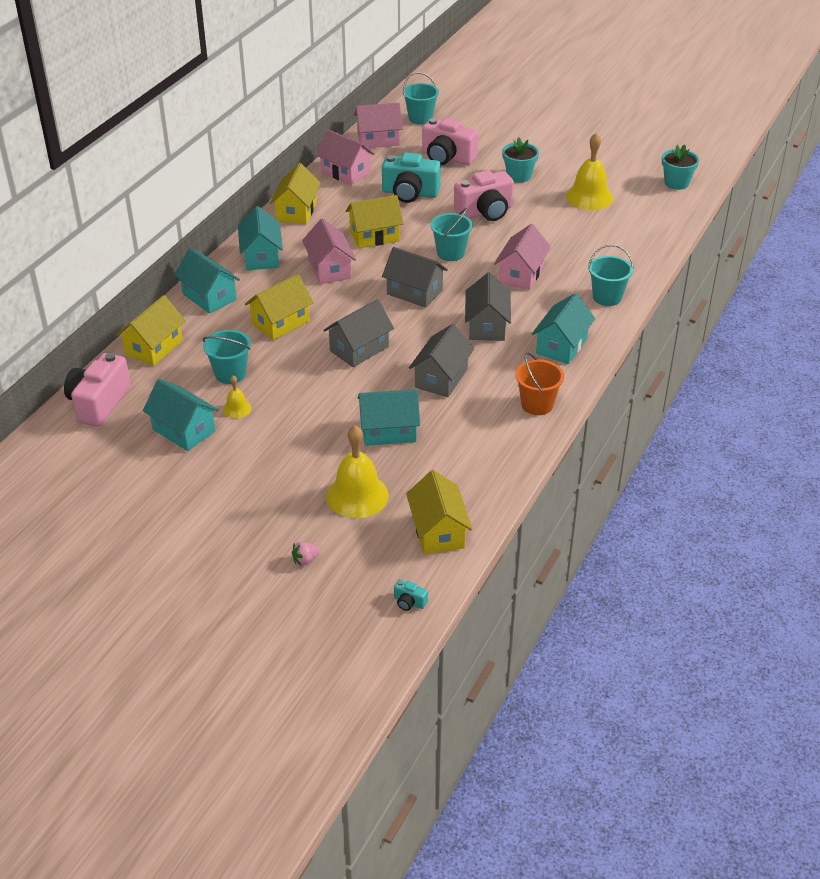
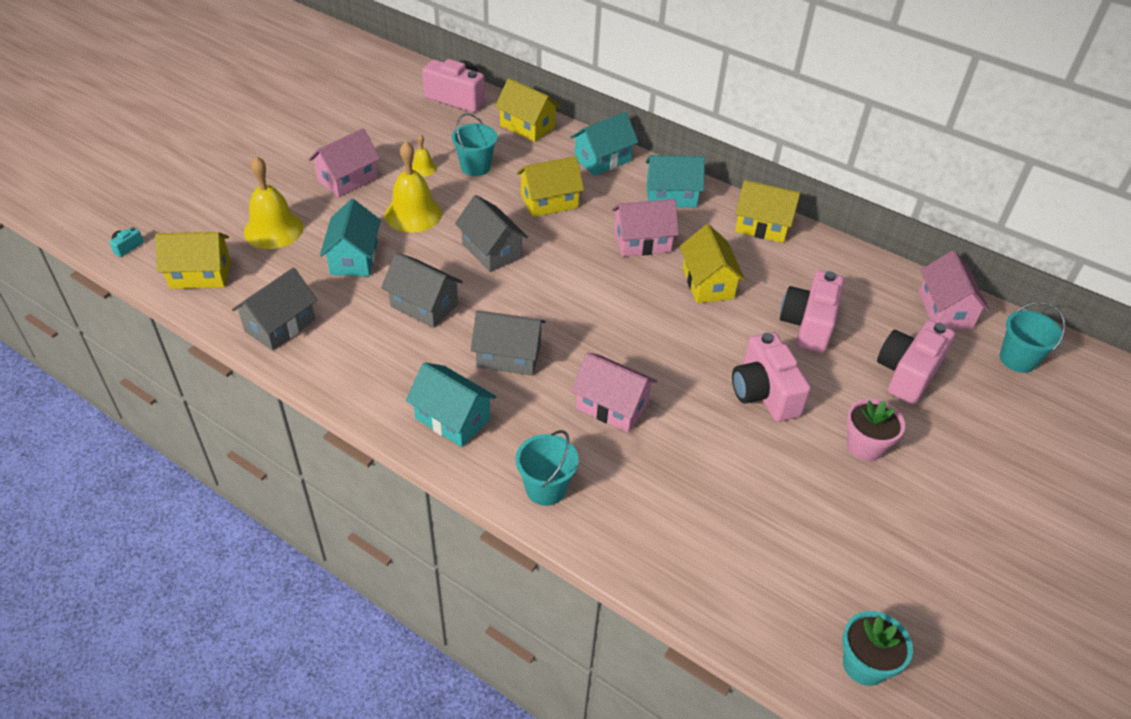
camera: 95 degrees right, 5 degrees up
turquoise house [143,379,219,451] -> none
yellow house [245,274,314,340] -> yellow house turned 75 degrees counterclockwise [517,156,584,217]
pink strawberry [292,541,320,566] -> none
pink house [316,129,375,185] -> pink house moved to [308,128,380,197]
turquoise camera [382,153,441,203] -> pink camera [780,271,844,353]
grey house [382,247,448,308] -> grey house moved to [232,268,317,351]
turquoise bucket [430,208,473,261] -> none
turquoise flower pot [502,138,539,183] -> pink flower pot [847,399,905,461]
orange bucket [516,353,564,415] -> none
yellow bell [566,133,613,210] -> yellow bell moved to [385,141,442,233]

